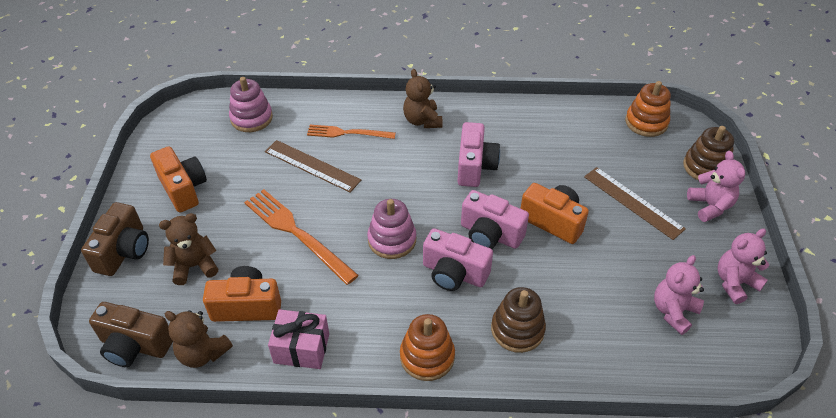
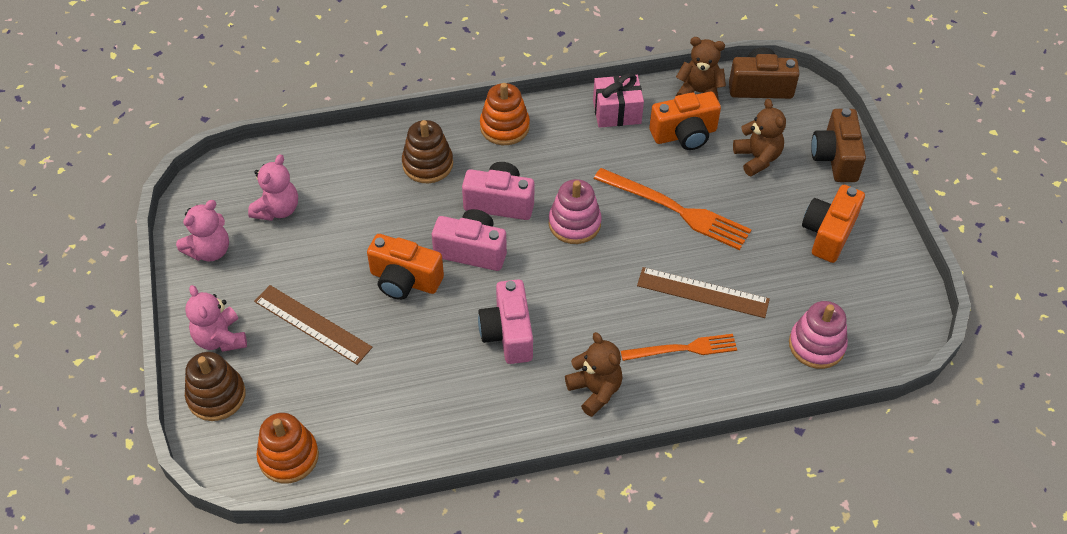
camera: 165 degrees right, 5 degrees up
orange camera [150,146,207,212] -> orange camera turned 75 degrees clockwise [802,185,865,263]
brown teddy bear [159,213,218,285] -> brown teddy bear turned 75 degrees counterclockwise [733,99,786,176]

